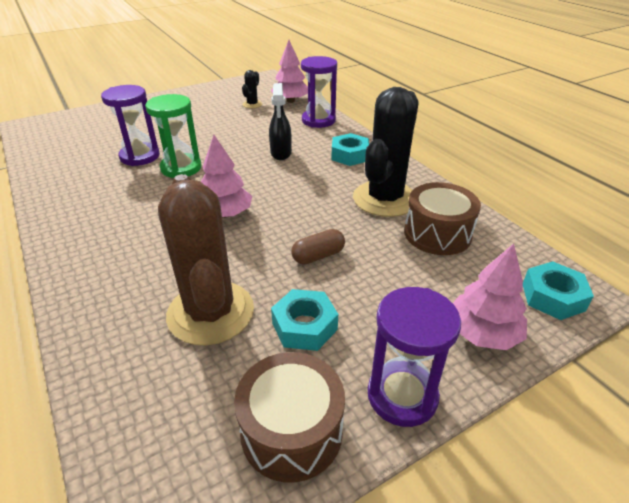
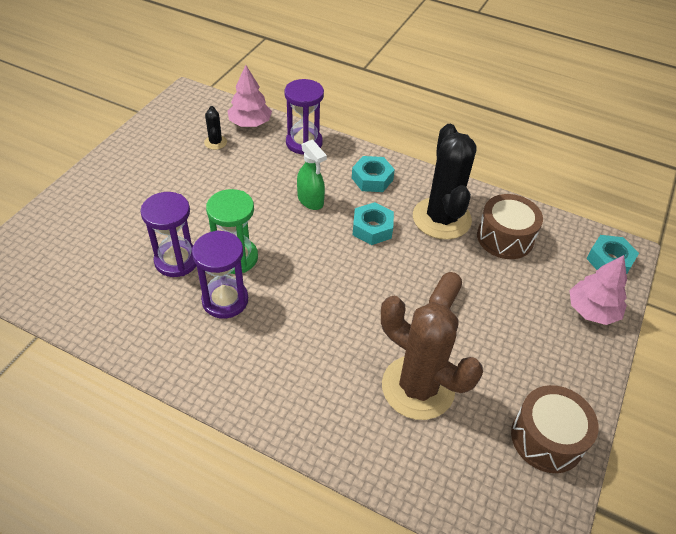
camera: 35 degrees left, 10 degrees up
pink tree [201,135,252,218] -> none
black spray bottle [269,83,292,160] -> green spray bottle [297,139,327,210]
turquoise nut [271,289,338,351] -> turquoise nut moved to [353,202,394,245]
purple hourglass [368,287,461,427] -> purple hourglass moved to [192,230,248,319]

